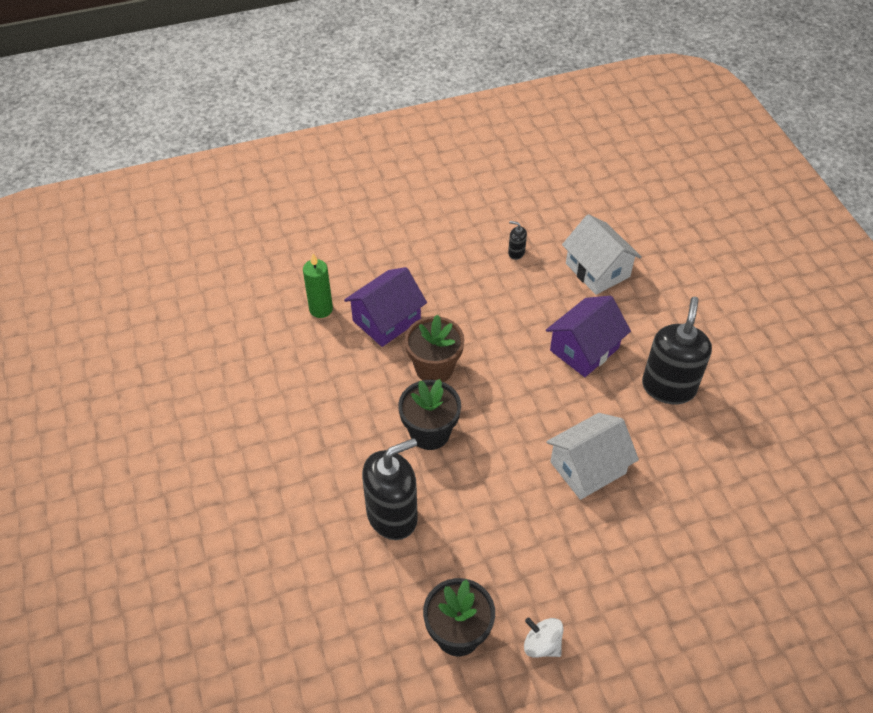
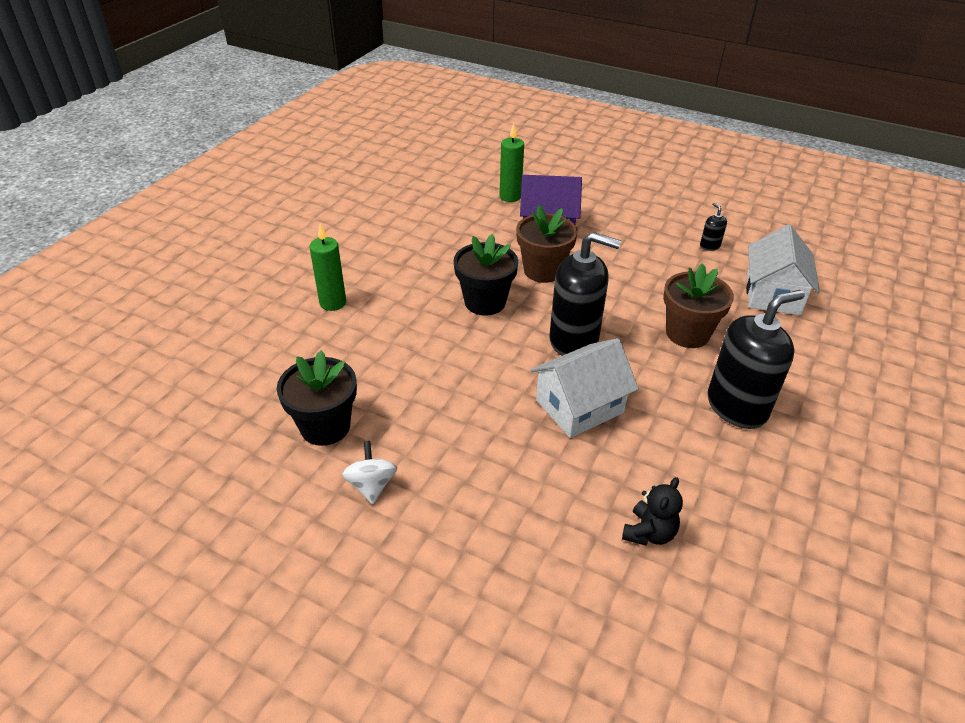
camera: 45 degrees right, 10 degrees down
black soap dispenser [362,438,418,540] -> black soap dispenser moved to [549,232,621,356]
purple house [546,296,631,377] -> brown flower pot [663,263,734,348]
white house [546,413,639,500] -> white house turned 45 degrees counterclockwise [530,338,638,438]
none -> green candle [309,223,346,311]
none -> black teddy bear [622,477,683,546]

